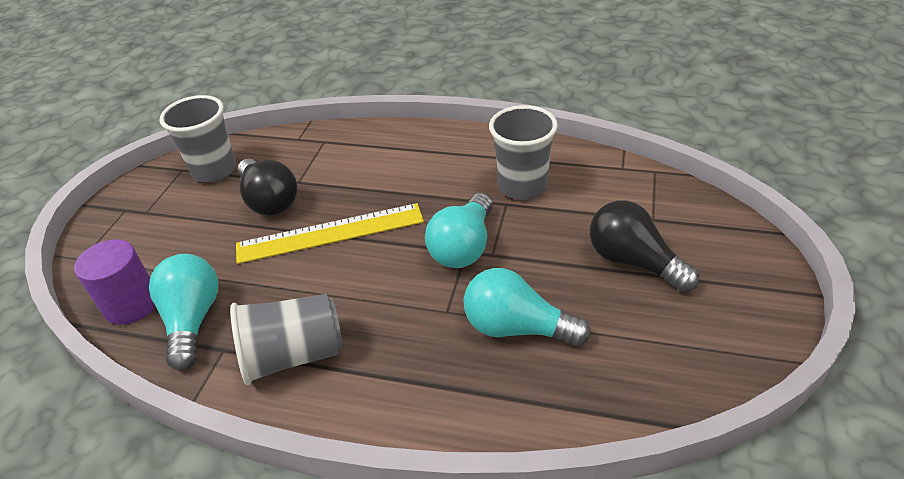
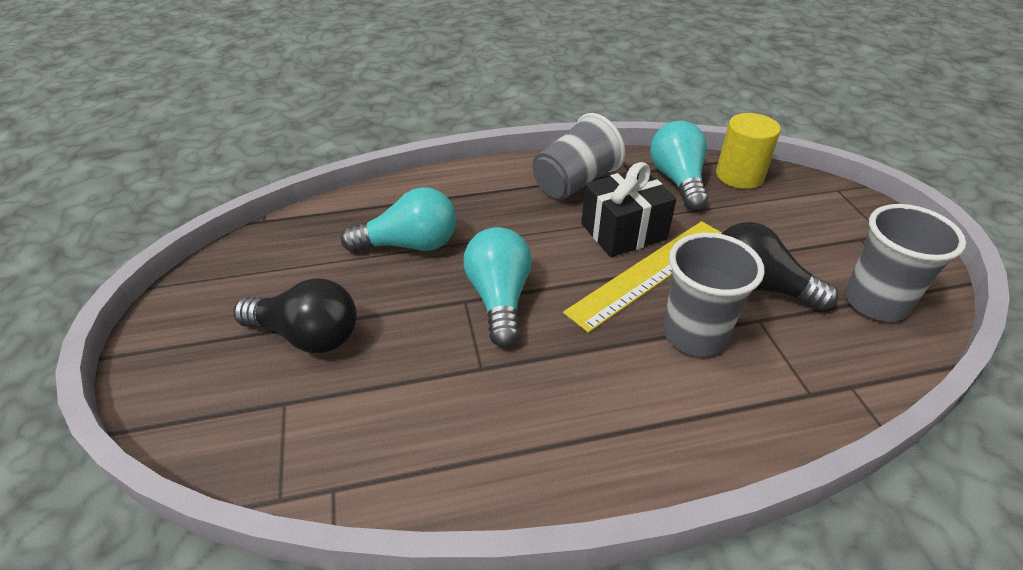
camera: 150 degrees right, 0 degrees up
purple cylinder [74,239,156,325] -> yellow cylinder [716,113,781,189]
turquoise light bulb [149,254,218,370] -> turquoise light bulb turned 150 degrees counterclockwise [650,121,708,210]
grey cup [489,105,558,200] -> grey cup moved to [663,233,765,356]
none -> black gift [581,162,676,257]

